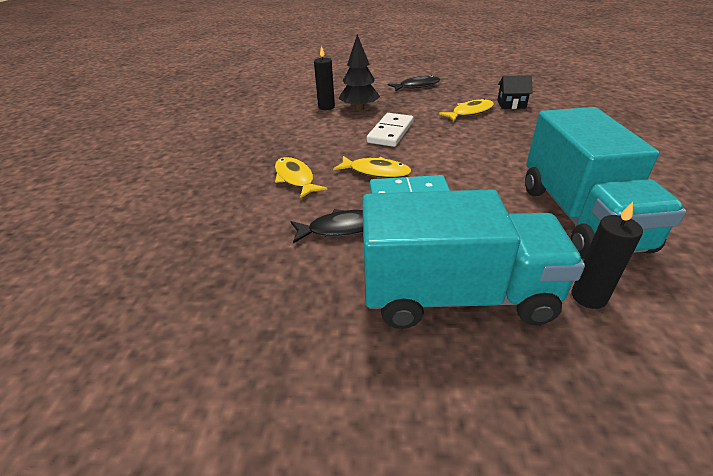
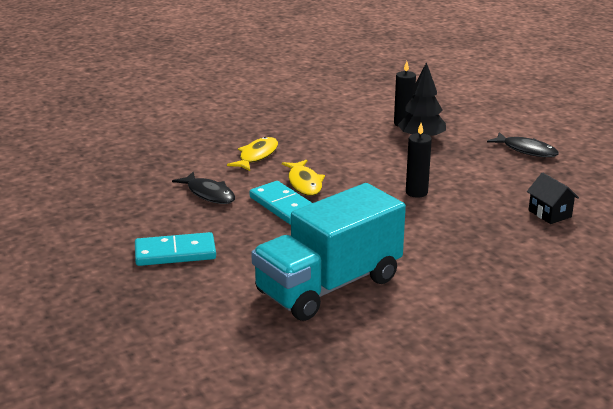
camera: 55 degrees right, 10 degrees down
turquoise truck [362,189,585,329] -> turquoise domino [135,232,216,266]
white domino [367,113,414,147] -> none
yellow fish [439,98,494,121] -> none
black candle [571,202,643,309] -> black candle moved to [406,123,432,198]

